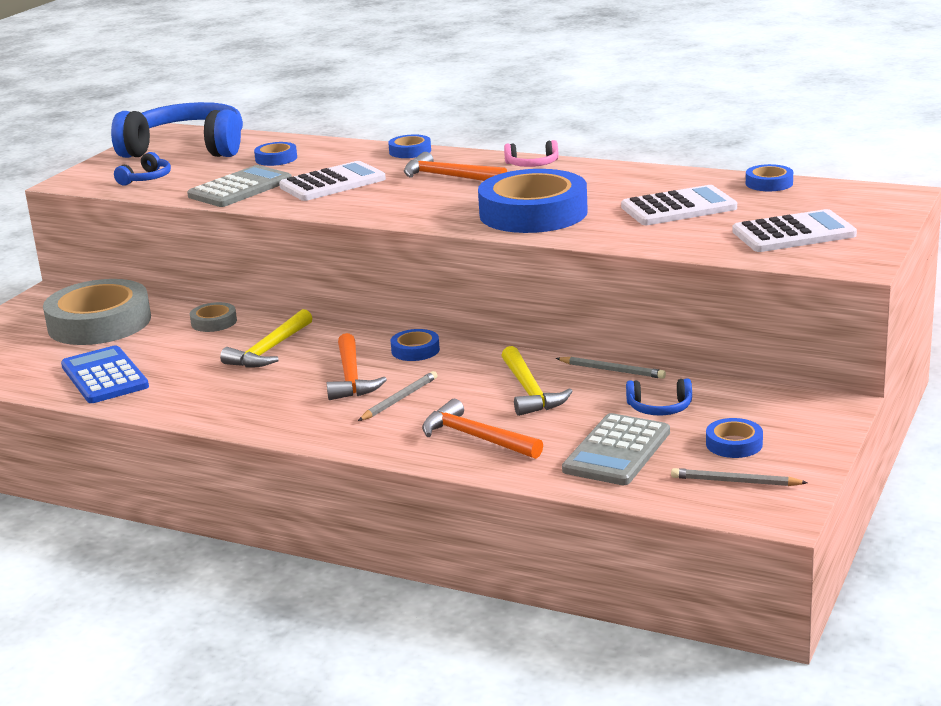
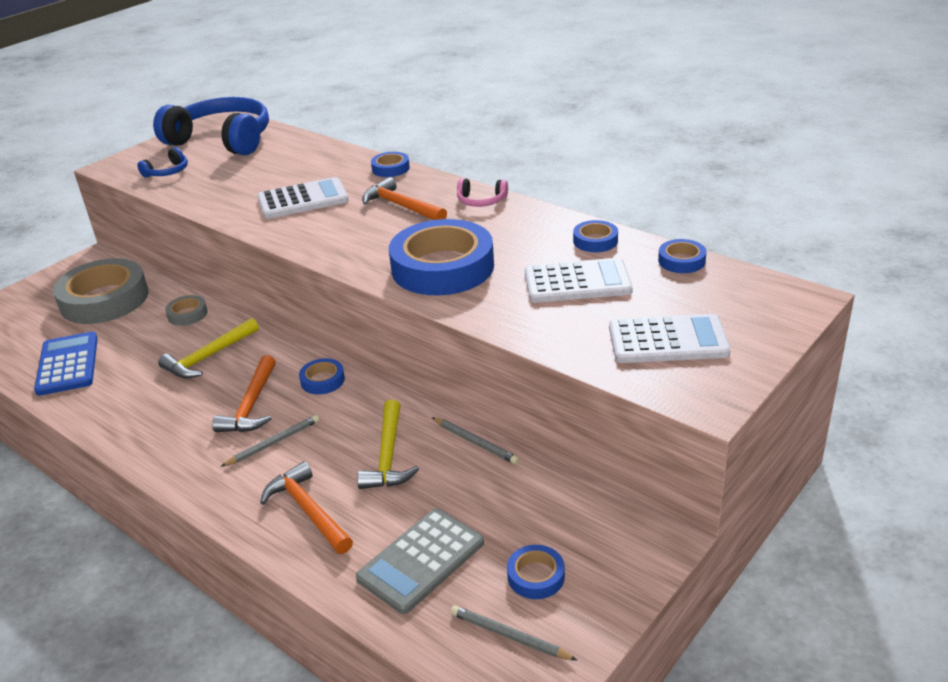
camera: 15 degrees right, 10 degrees up
grey calculator [187,165,292,207] -> none
blue tape [254,142,297,166] -> blue tape moved to [573,220,618,252]
blue headphones [626,378,692,415] -> none

